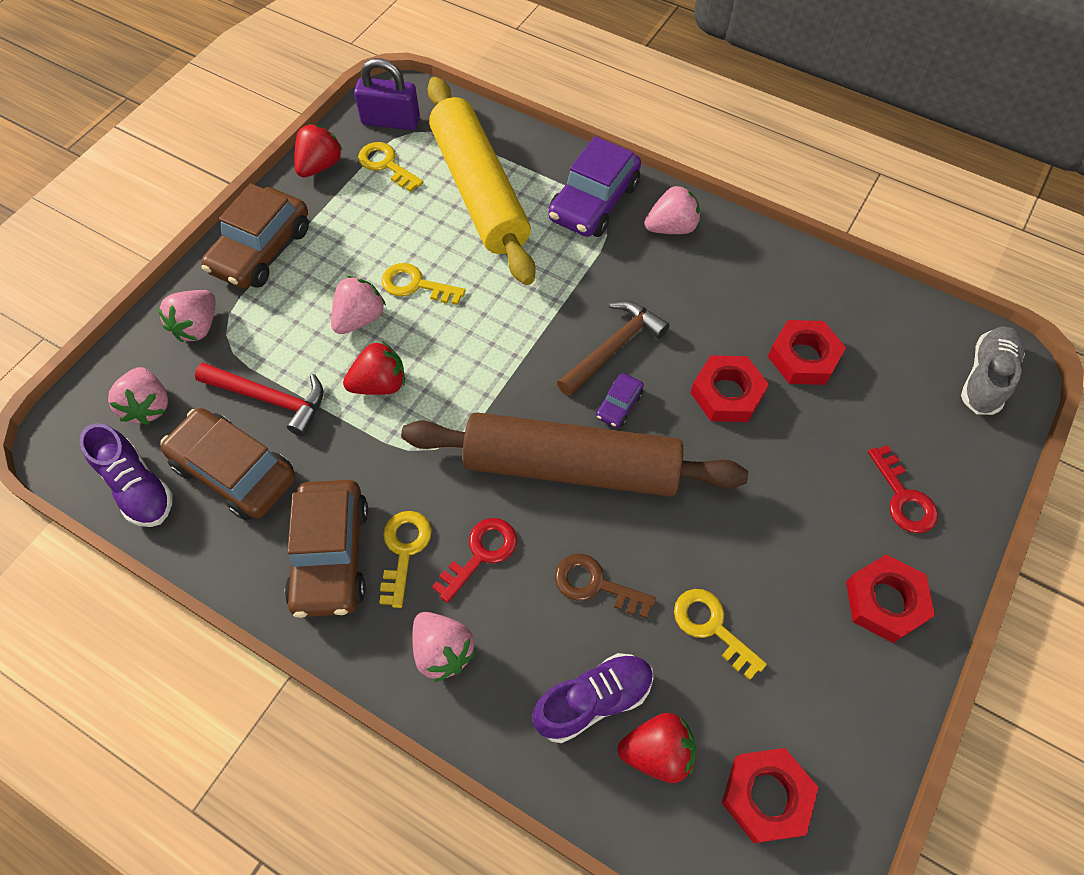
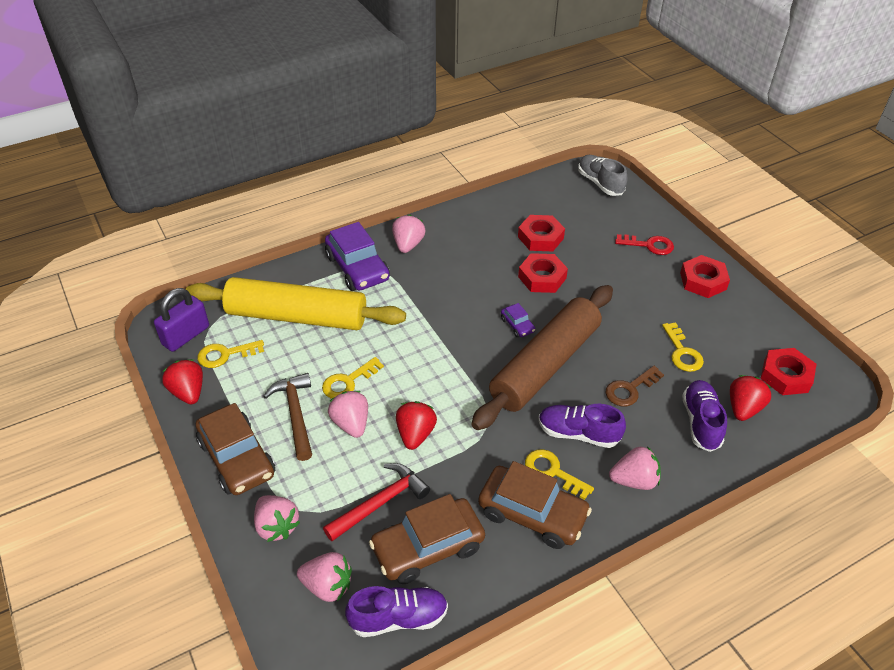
camera: 60 degrees left, 15 degrees down
red key [432,518,517,603] -> purple shoe [538,404,626,448]
brown hammer [557,301,669,396] -> brown hammer moved to [263,373,312,461]
yellow key [674,589,767,680] -> yellow key turned 90 degrees counterclockwise [662,322,704,372]

